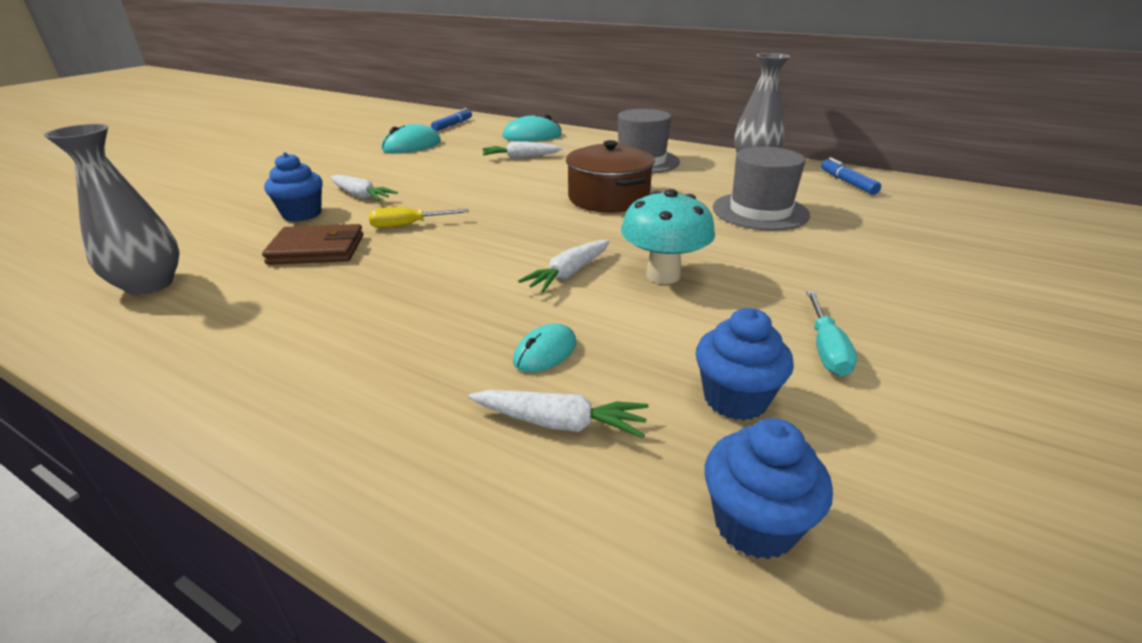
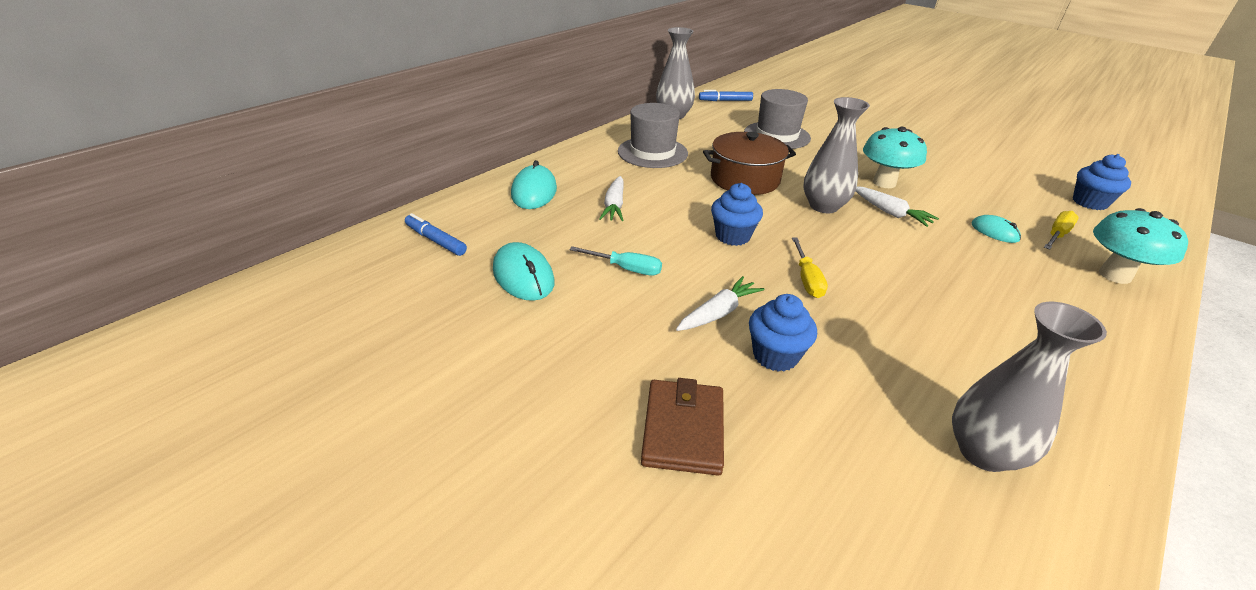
camera: 80 degrees left, 5 degrees up
brown wallet [262,224,363,265] -> brown wallet moved to [641,378,724,476]
white carrot [468,390,649,438] -> yellow screwdriver [1044,211,1079,250]
blue cupcake [696,308,794,420] -> blue cupcake moved to [711,183,763,246]
turquoise screwdriver [806,291,857,376] -> turquoise screwdriver moved to [569,246,662,276]
none -> grey vase [803,97,870,213]
none -> turquoise mushroom [1093,208,1188,284]

